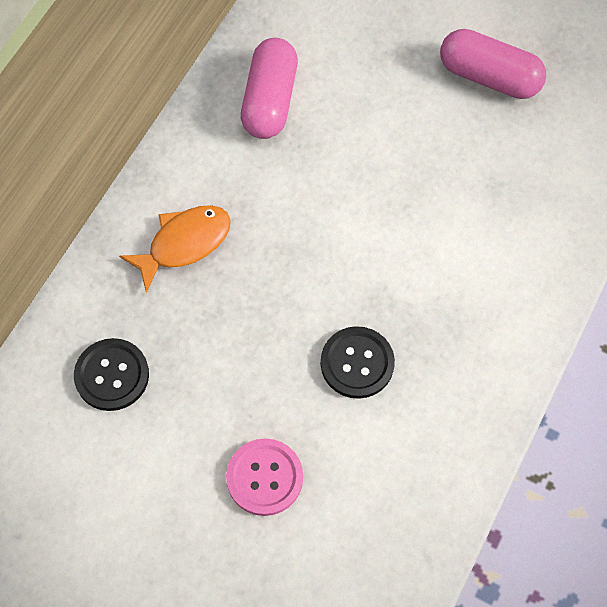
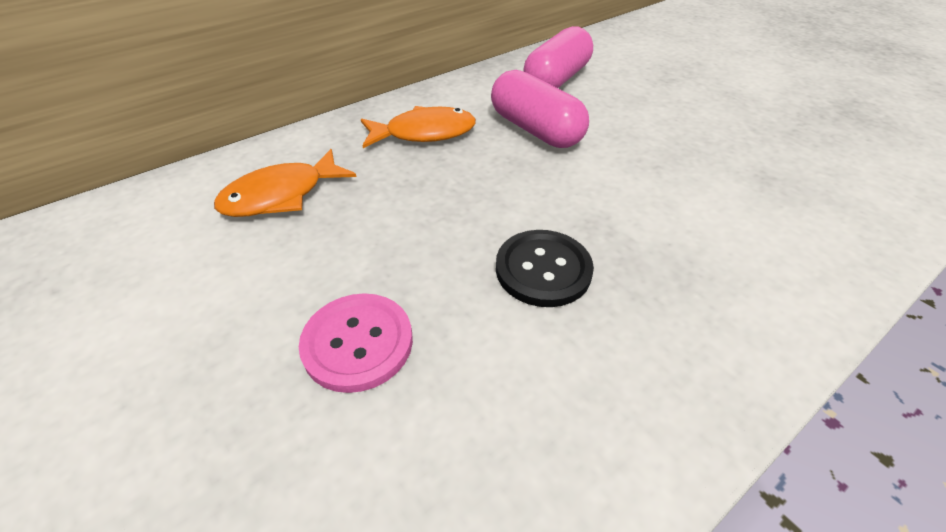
camera: 25 degrees right, 20 degrees down
black button [74,338,149,411] -> orange fish [214,149,356,217]
pink capsule [440,29,546,99] -> pink capsule moved to [491,70,589,148]

